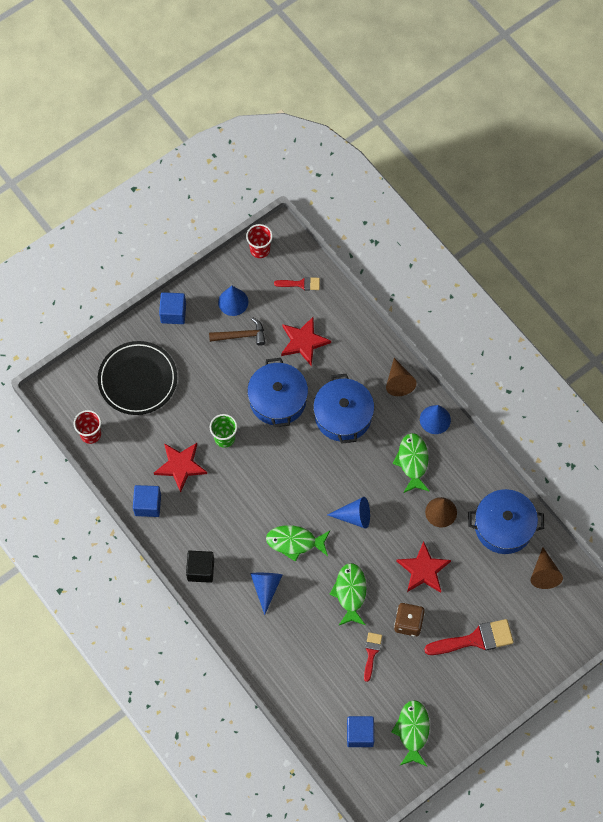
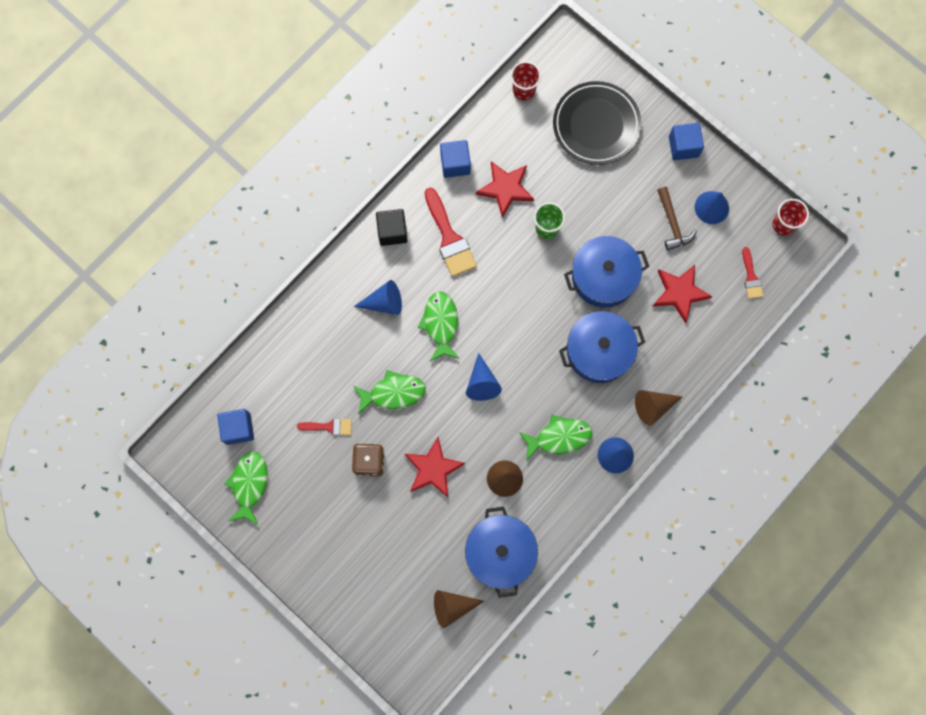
camera: 80 degrees right, 10 degrees up
green fish [391,700,430,766] -> green fish turned 75 degrees counterclockwise [225,451,268,525]
red brush [424,619,514,655] -> red brush moved to [425,188,477,277]

